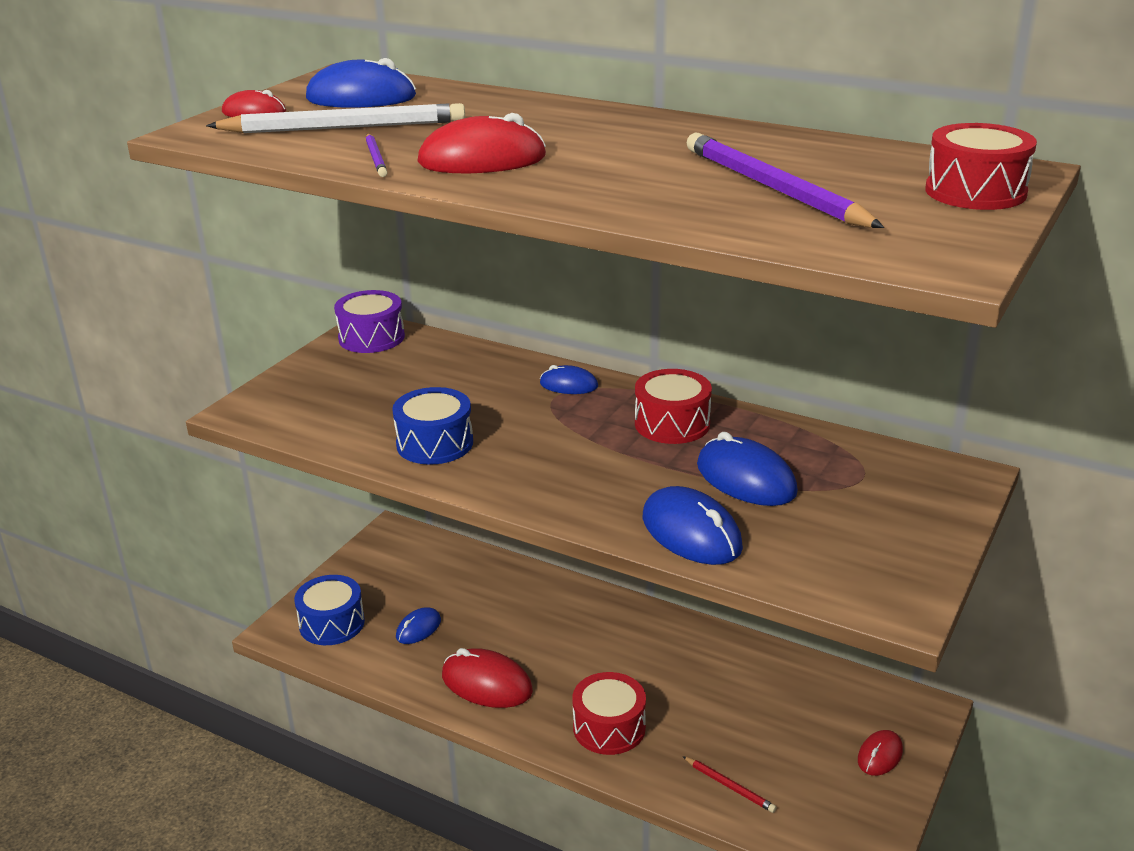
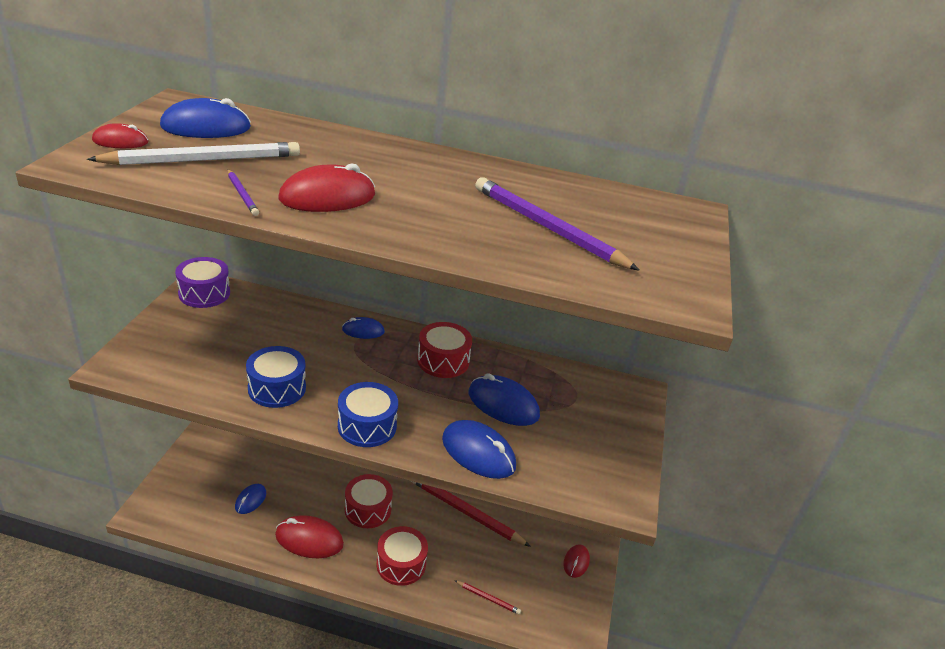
camera: 20 degrees left, 5 degrees up
blue drum [294,575,365,645] -> blue drum moved to [338,382,398,447]
red drum [925,123,1037,210] -> red drum moved to [345,474,393,528]
none -> red pencil [411,481,531,547]

